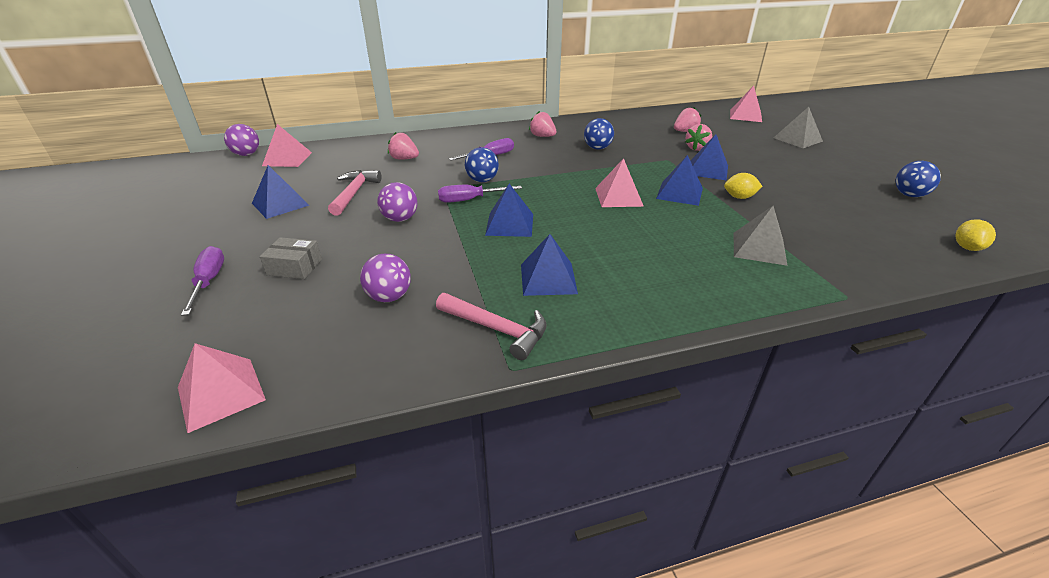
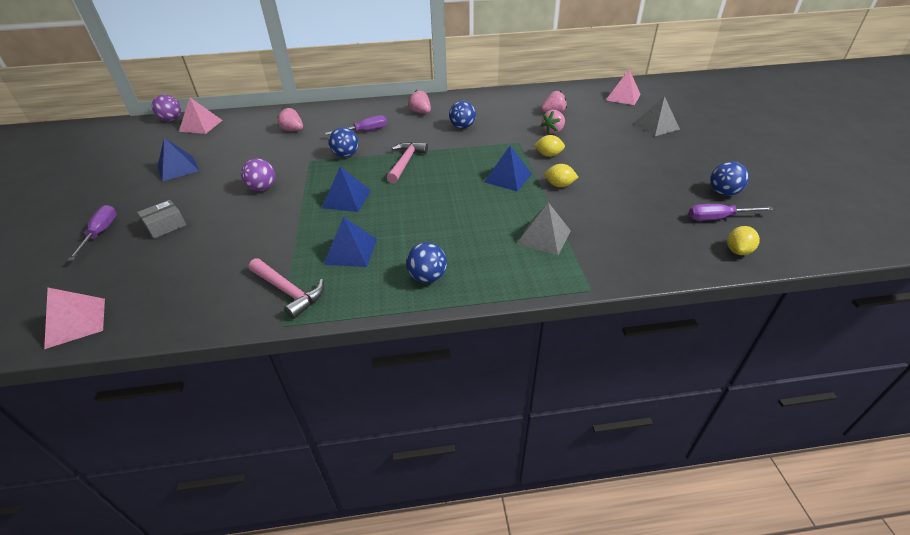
camera: 10 degrees right, 5 degrees up
grey box [260,237,322,279] -> grey box turned 60 degrees counterclockwise [137,200,186,239]
pink hammer [328,170,382,216] -> pink hammer moved to [387,142,428,183]
purple ball [360,254,411,302] -> none
purple screwdriver [438,185,522,203] -> purple screwdriver moved to [689,204,774,221]
pink pyramid [595,158,644,207] -> none
blue pyramid [690,134,728,180] -> yellow lemon [534,135,565,157]
none -> blue ball [406,242,447,283]

